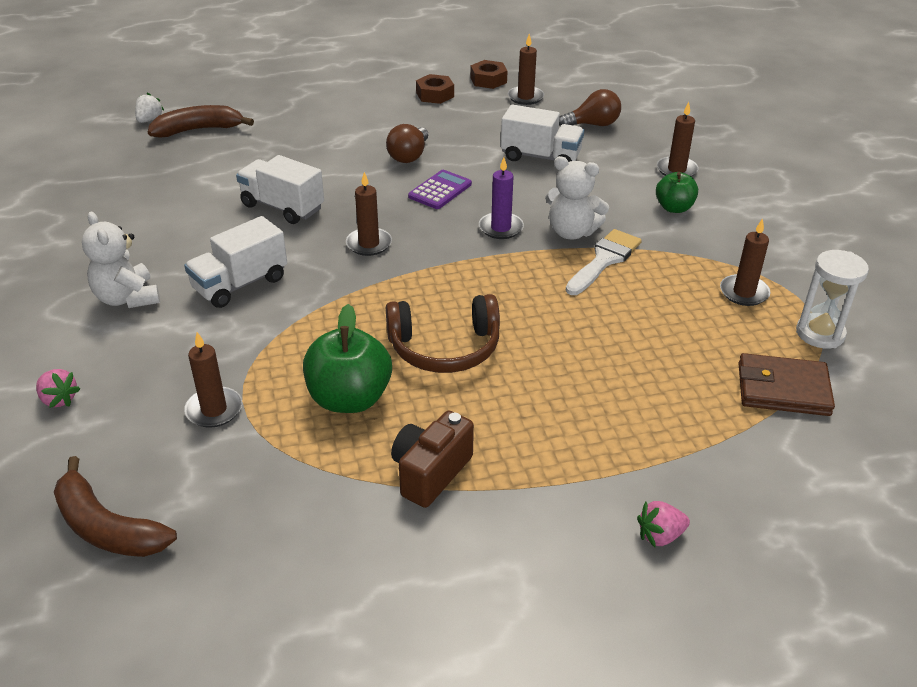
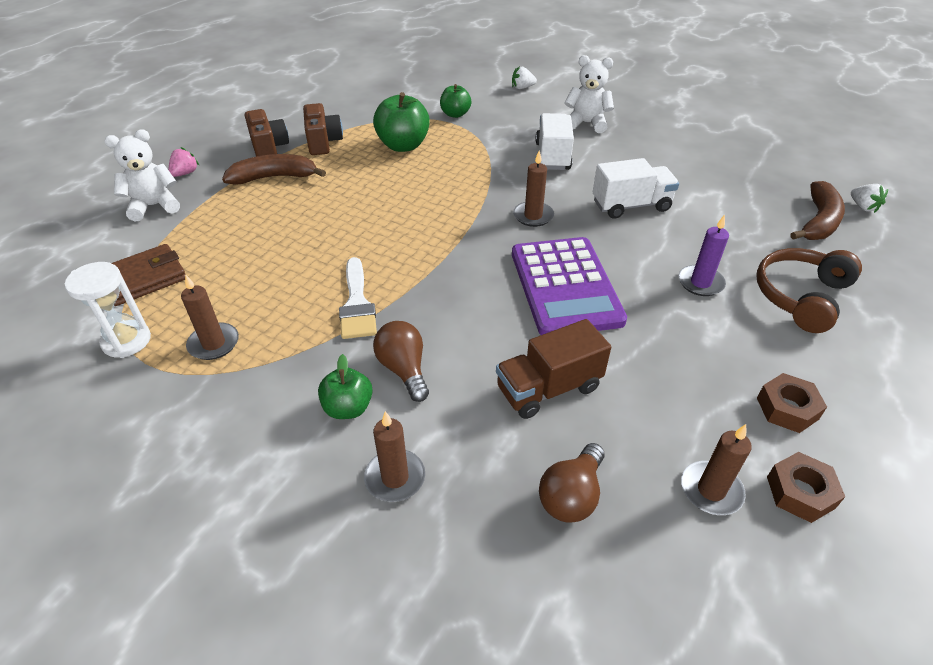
camera: 135 degrees right, 5 degrees up
pink strawberry [36,369,80,408] -> white strawberry [512,66,537,89]
brown banana [54,456,177,557] -> brown banana moved to [222,154,326,185]
brown candle [184,332,242,428] -> green apple [440,84,471,118]
brown light bulb [386,124,428,163] -> brown light bulb moved to [373,321,429,402]
brown headphones [386,294,500,373] -> brown headphones moved to [756,248,862,333]
purple calculator [408,170,472,209] -> purple calculator [512,237,627,335], size x2.03
purple candle [479,157,524,239] -> purple candle moved to [678,214,729,296]
white truck [501,104,584,162] -> brown truck [496,319,611,419]
white teddy bear [545,156,609,239] -> white teddy bear moved to [105,129,180,221]
none -> brown camera [245,109,289,157]

